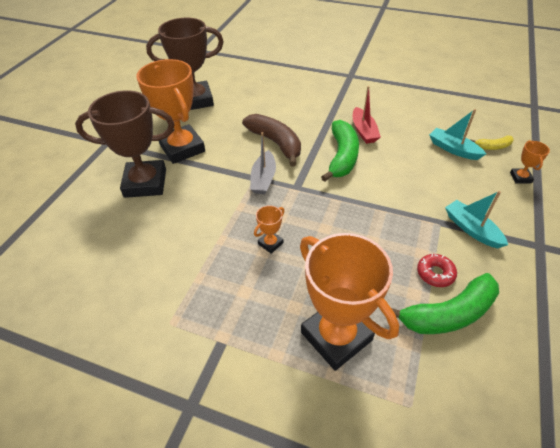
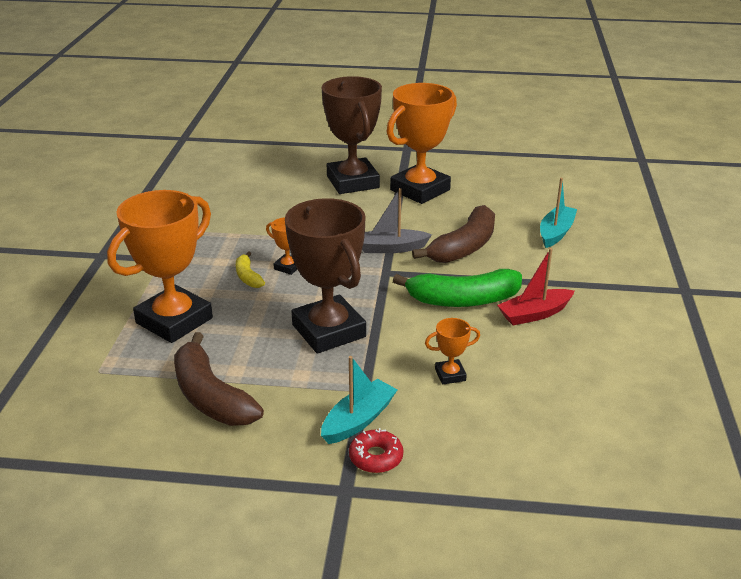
camera: 75 degrees right, 15 degrees down
brown trophy [146,18,224,110] -> brown trophy moved to [285,198,366,353]
green banana [391,273,499,334] -> brown banana [174,332,264,426]
red donut [417,254,457,287] -> red donut moved to [349,428,403,473]
turquoise boat [429,109,486,160] -> turquoise boat moved to [540,178,577,248]
yellow banana [471,135,514,150] -> yellow banana moved to [236,251,265,288]
orange trophy [510,140,550,183] -> orange trophy moved to [425,318,480,385]

